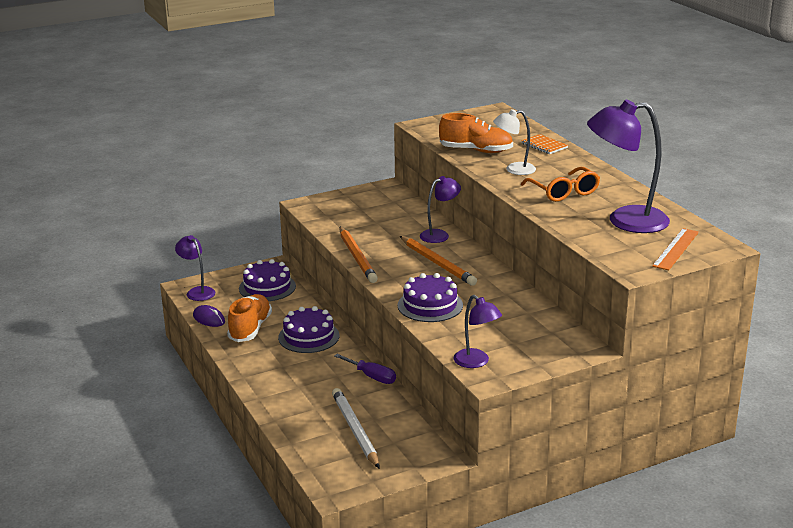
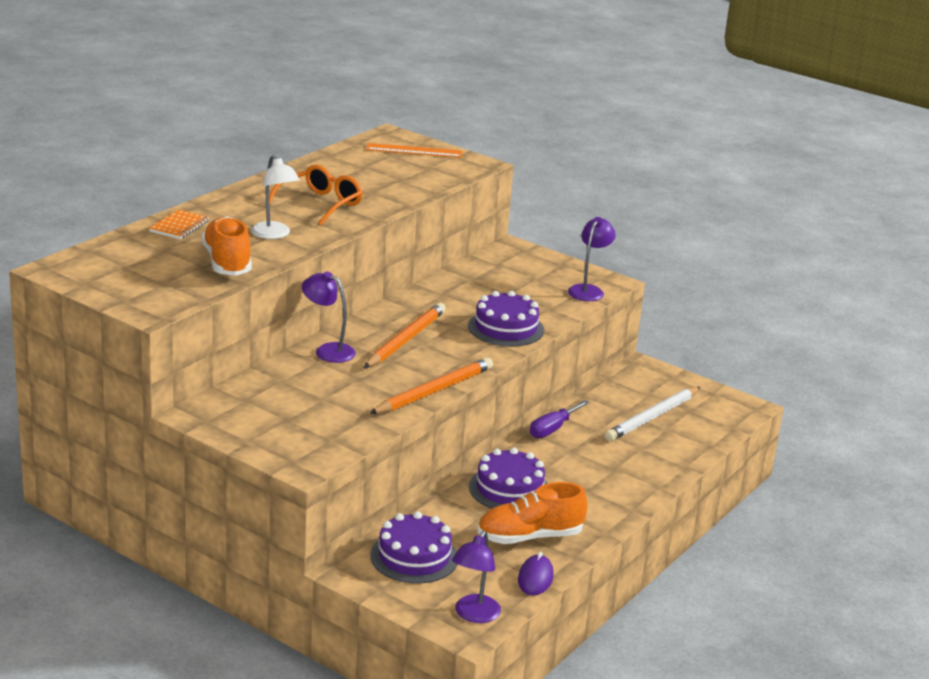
camera: 120 degrees left, 0 degrees up
purple screwdriver [334,354,396,384] -> purple screwdriver turned 150 degrees counterclockwise [530,400,589,438]
purple lamp [587,100,670,233] -> none

